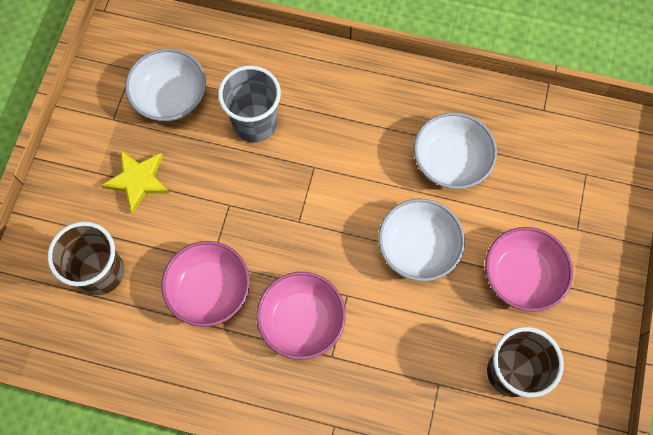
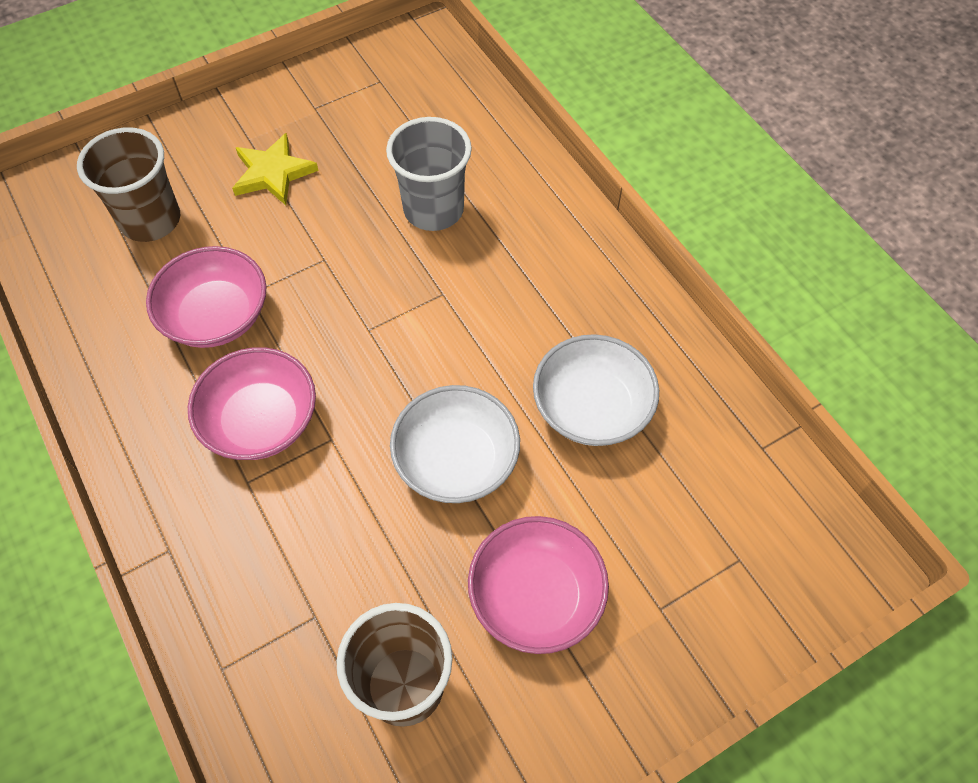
camera: 45 degrees right, 10 degrees down
white bowl [125,48,206,121] -> none

